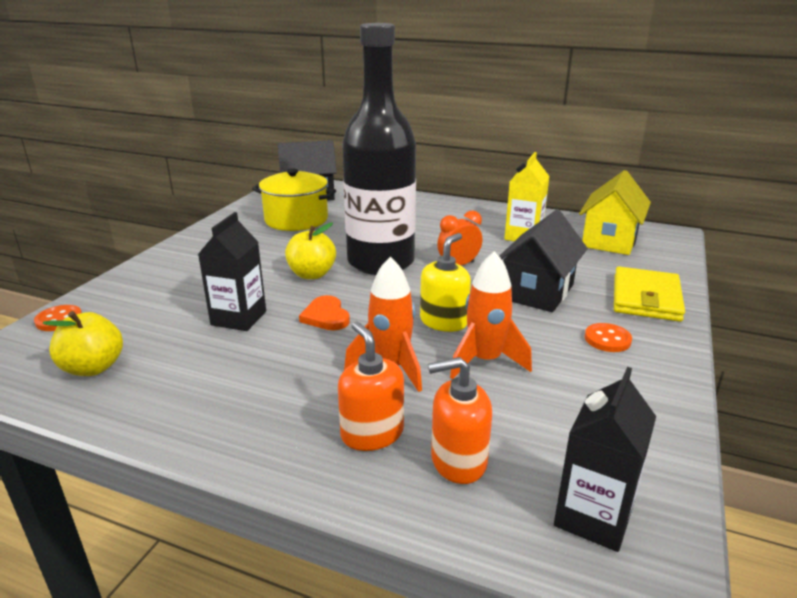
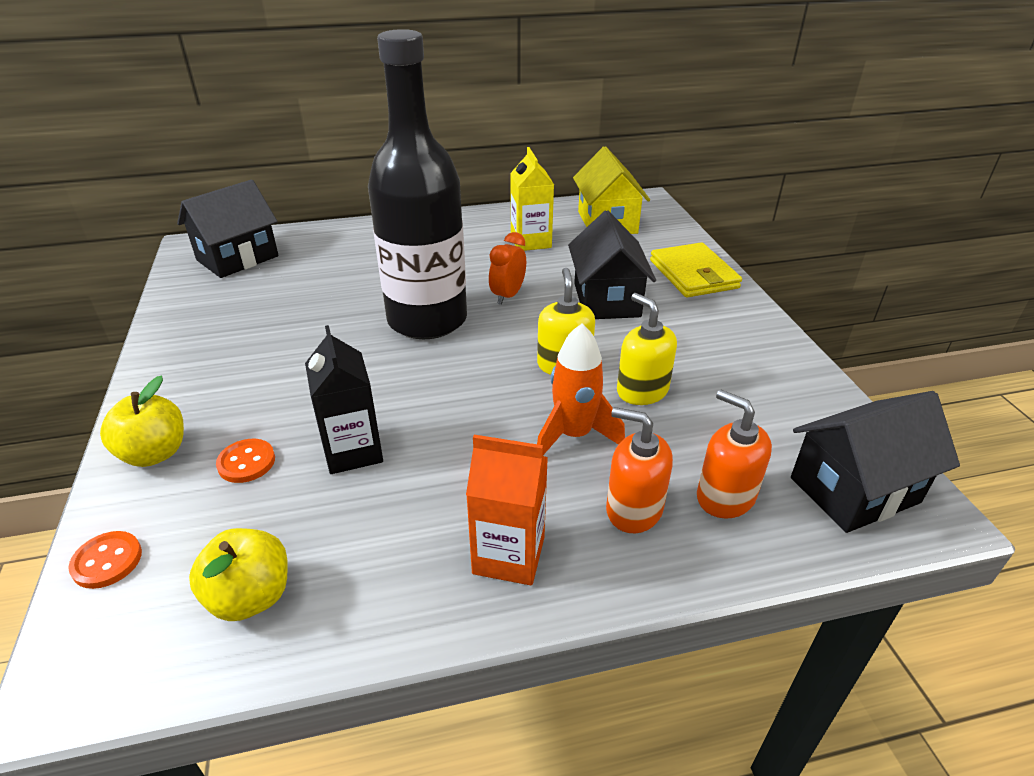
camera: 35 degrees left, 10 degrees up
yellow pot [252,169,336,231] -> none
yellow apple [285,223,336,279] -> yellow apple moved to [100,376,184,467]
orange heart [299,295,350,330] -> none
orange soap dispenser [428,357,492,484] -> orange soap dispenser turned 90 degrees clockwise [697,390,772,519]
orange rocket [450,251,532,379] -> yellow soap dispenser [617,293,677,405]
black carton [554,367,656,552] -> black house [791,391,960,533]
orange button [585,323,632,352] -> orange button moved to [216,439,275,483]
none -> orange carton [466,435,548,585]

